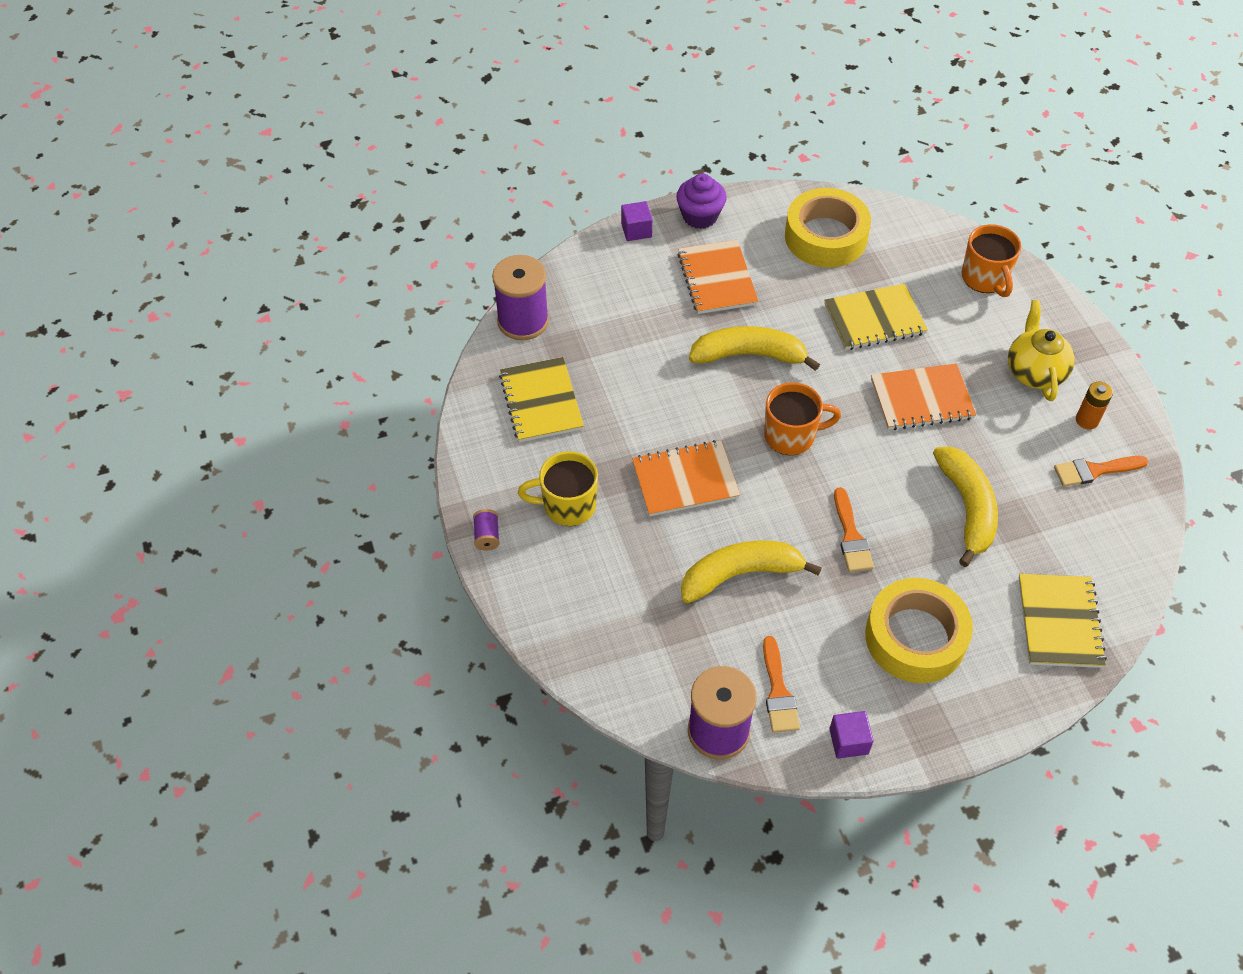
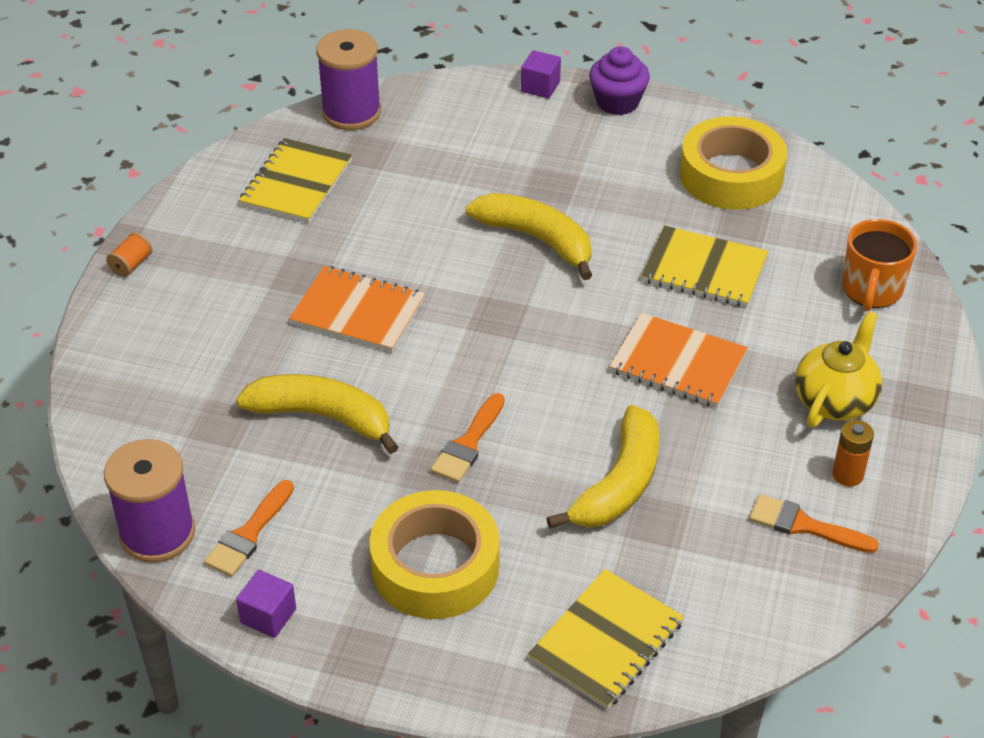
camera: 35 degrees right, 10 degrees down
purple spool [473,509,500,551] -> orange spool [106,232,152,277]
yellow mug [518,451,598,526] -> none
orange notebook [677,240,759,314] -> none
orange mug [764,382,841,455] -> none

